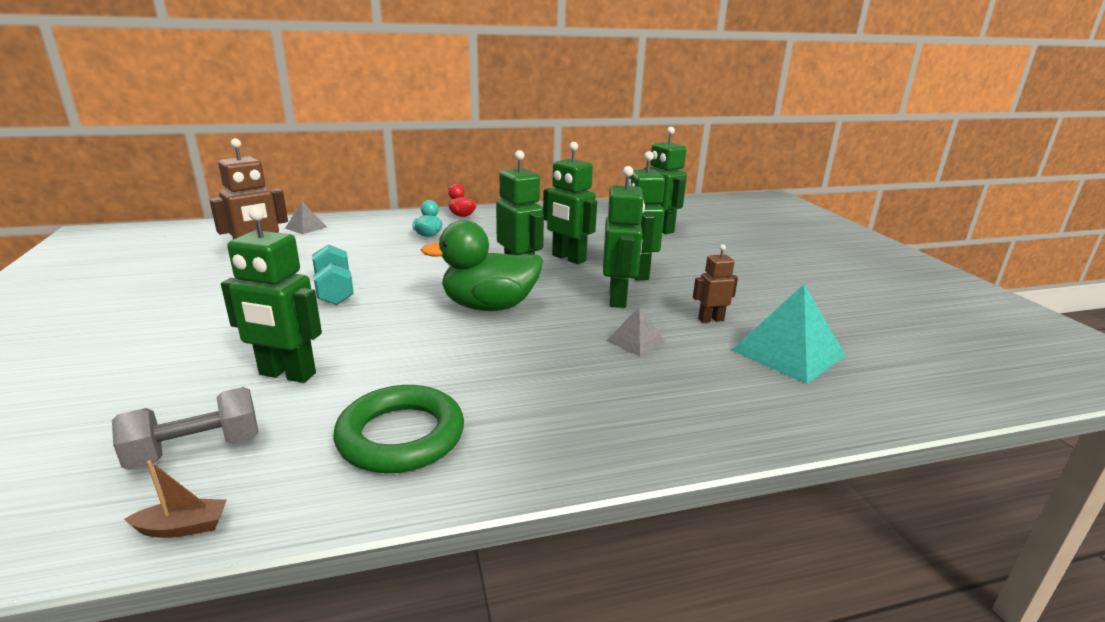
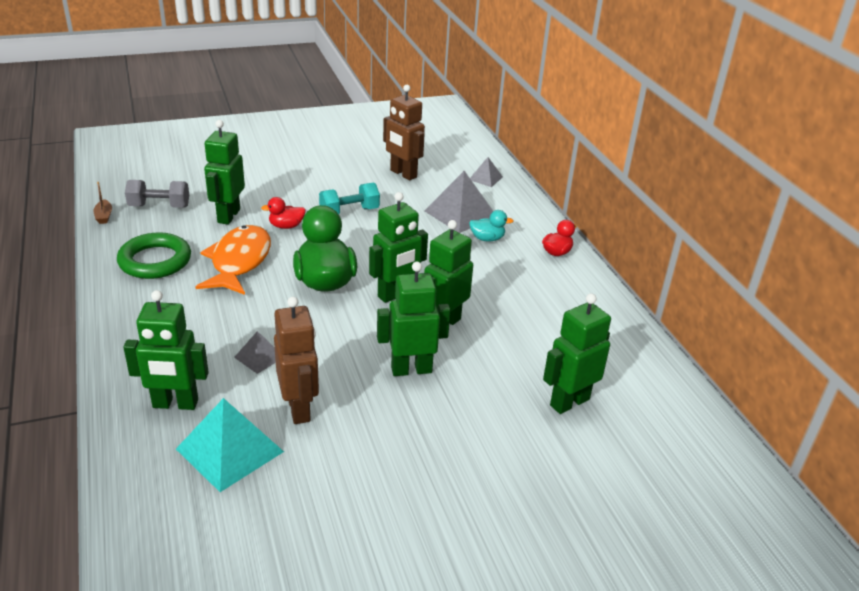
camera: 85 degrees right, 10 degrees up
grey dumbbell [112,387,258,470] -> grey dumbbell turned 60 degrees counterclockwise [125,180,189,208]
green robot [603,166,645,308] -> green robot moved to [123,290,209,410]
brown robot [693,244,738,323] -> brown robot [274,297,319,424], size x1.76
none -> orange fish [195,225,271,295]
none -> red duck [261,197,306,229]
none -> grey pyramid [424,171,493,233]

